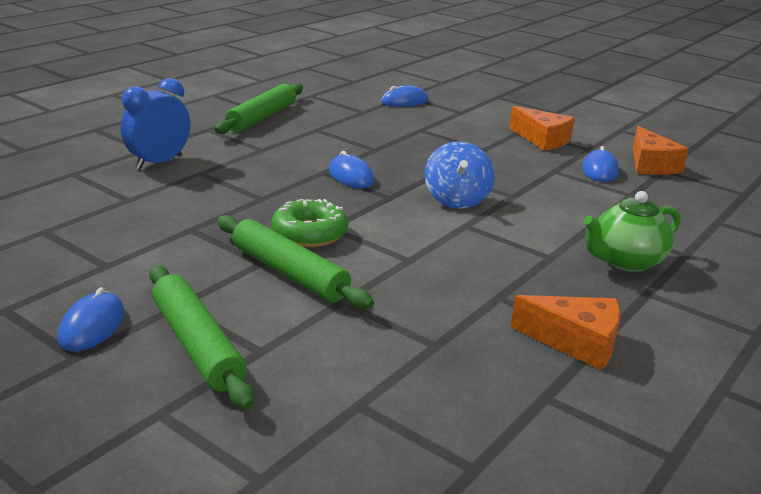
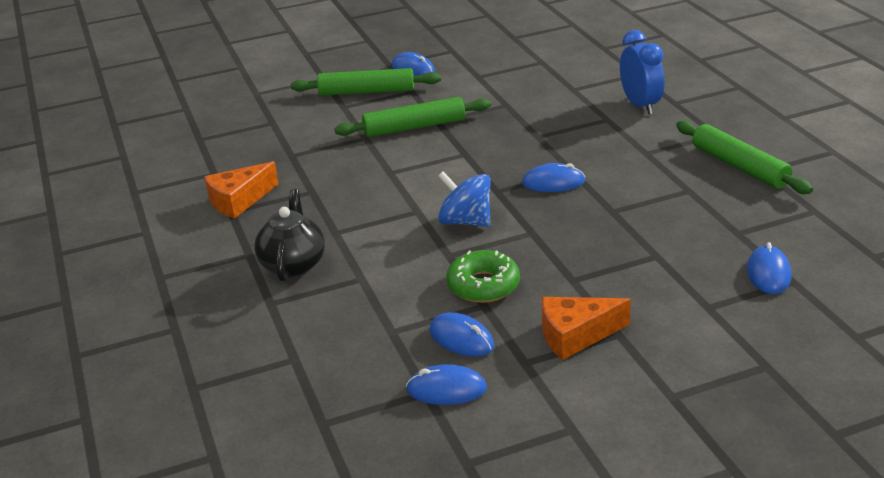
camera: 125 degrees right, 5 degrees up
green donut [271,199,348,247] -> green donut moved to [446,250,520,303]
green teapot [583,191,681,272] -> black teapot [254,189,325,282]
orange cheese [632,126,689,175] -> blue mouse [406,364,487,405]

